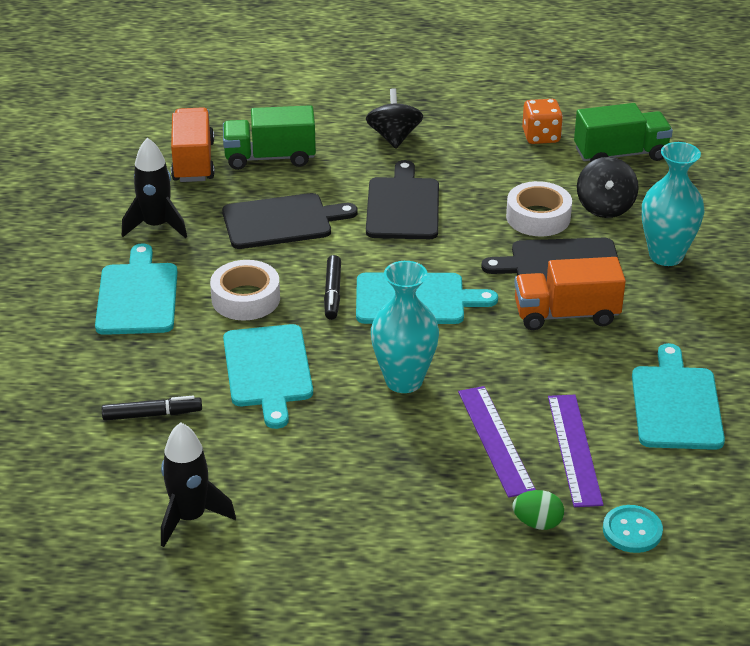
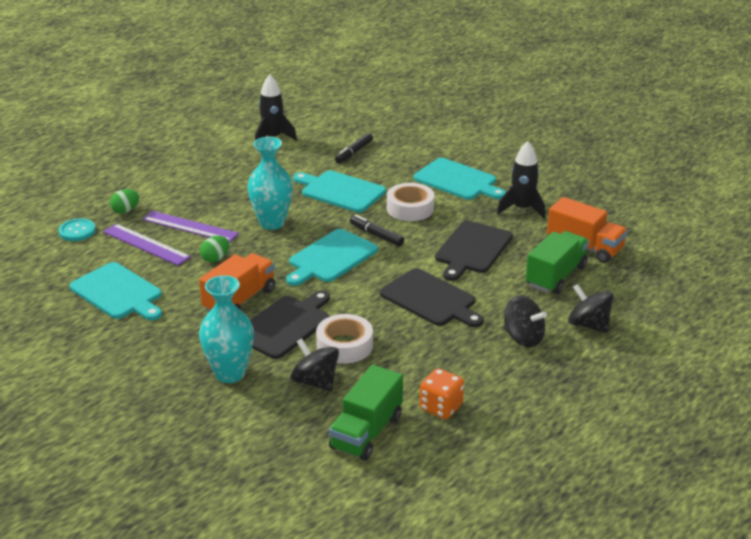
camera: 130 degrees right, 5 degrees down
none -> green egg [200,236,229,262]
none -> black spinning top [568,284,614,333]

